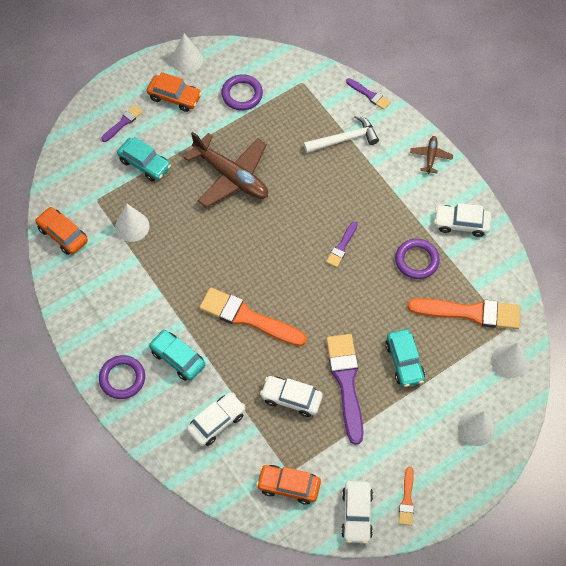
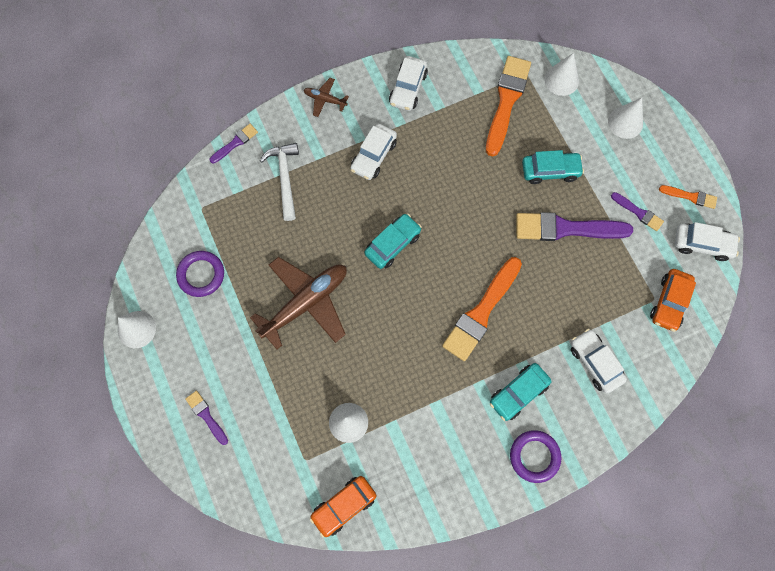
camera: 80 degrees left, 10 degrees up
turquoise car [117,137,171,182] -> turquoise car moved to [364,214,422,269]
orange car [147,72,202,112] -> none
white car [260,376,323,417] -> white car moved to [351,124,397,180]
purple brush [326,221,358,267] -> purple brush moved to [611,192,664,231]
purple ring [395,239,440,279] -> none

